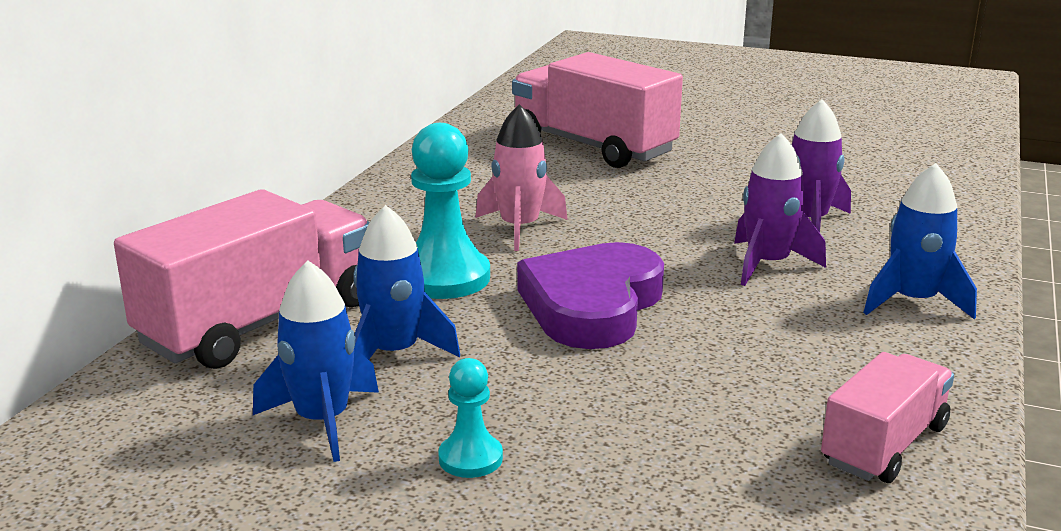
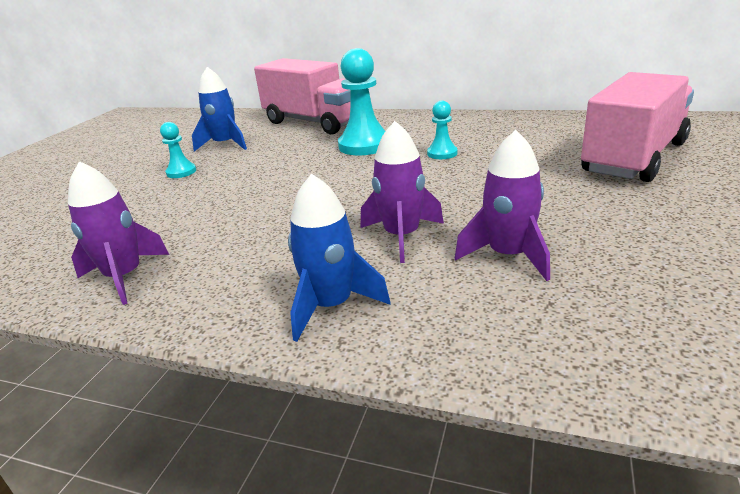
camera: 90 degrees right, 5 degrees up
blue rocket [353,205,460,360] -> none
pink rocket [475,104,568,251] -> turquoise pawn [427,101,458,159]
purple heart [517,242,664,349] -> none
pink truck [821,352,954,483] -> purple rocket [68,161,169,305]

